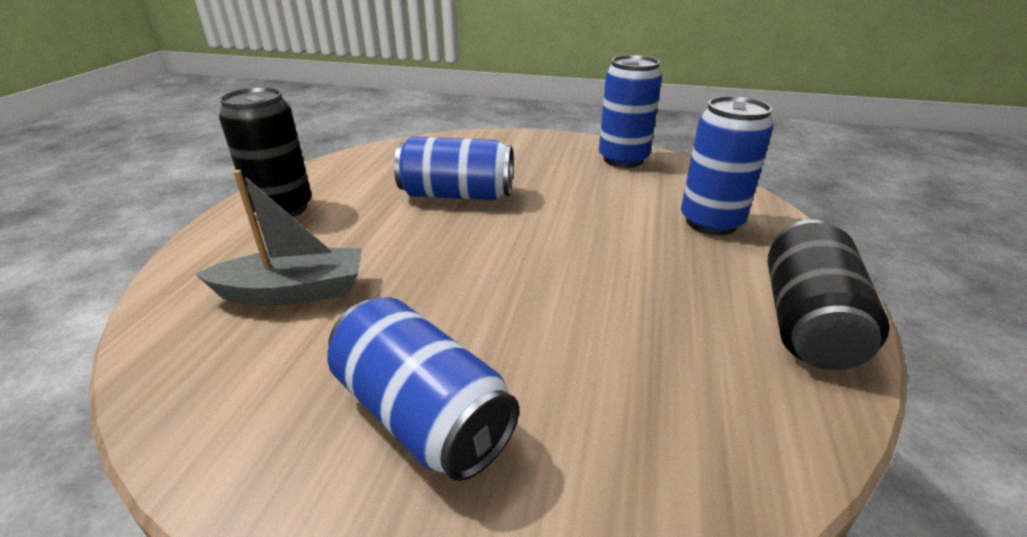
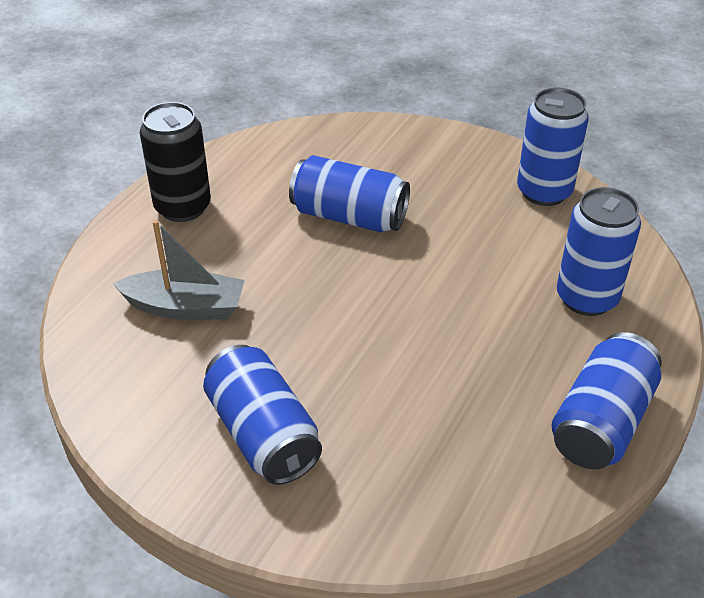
camera: 15 degrees right, 10 degrees up
black can [768,219,890,370] -> blue can [552,332,662,469]

